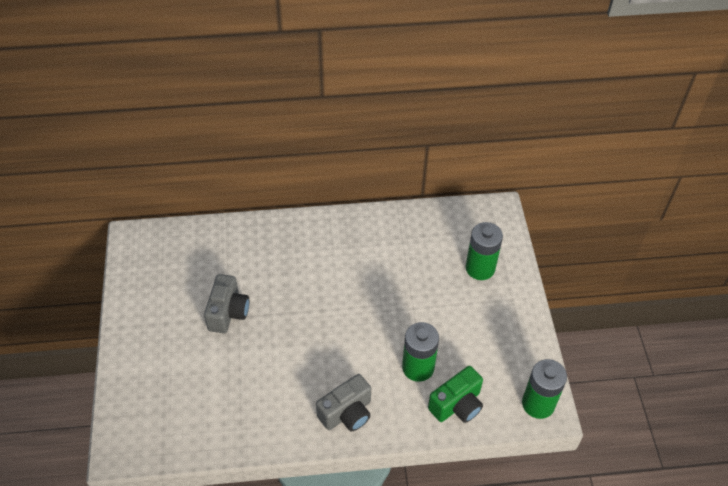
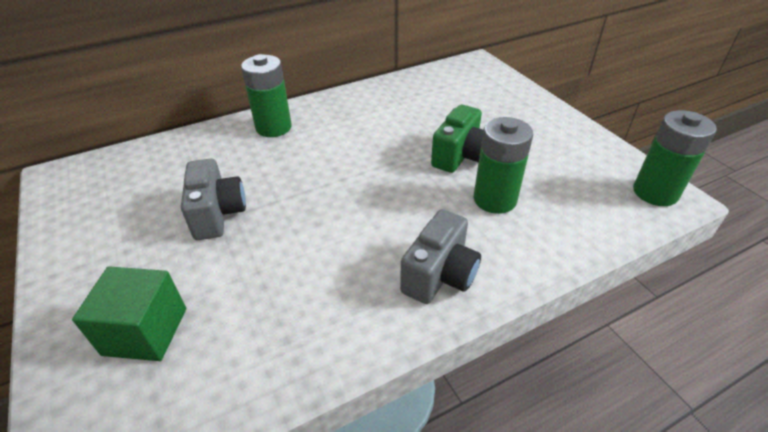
camera: 20 degrees left, 10 degrees down
green camera [428,366,483,423] -> green camera moved to [431,105,483,173]
green battery [466,222,503,280] -> green battery moved to [241,54,292,137]
none -> green cube [72,266,186,361]

